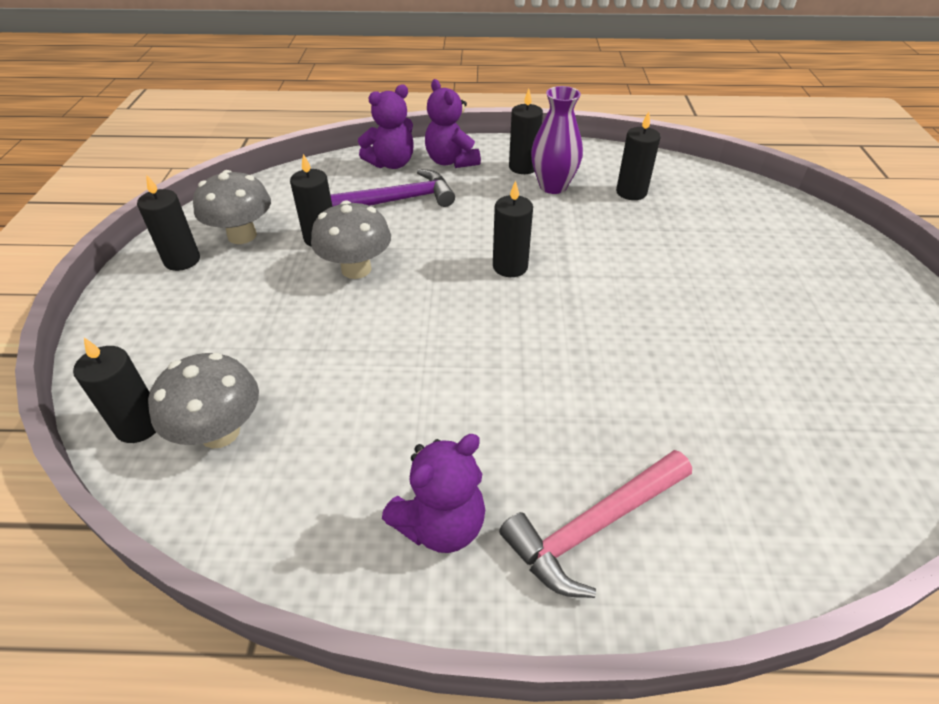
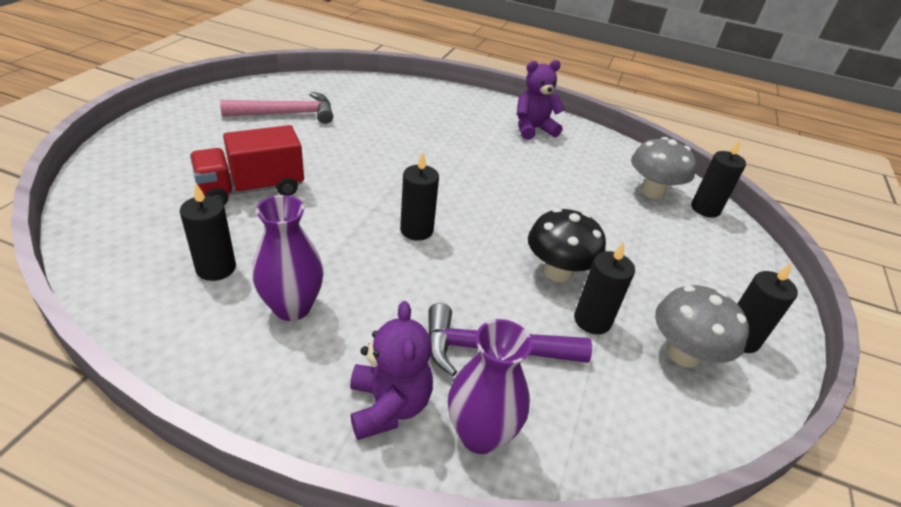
camera: 165 degrees left, 5 degrees down
grey mushroom [311,200,391,279] -> black mushroom [528,208,606,282]
purple teddy bear [358,84,414,169] -> purple vase [448,319,532,454]
pink hammer [499,450,692,598] -> pink hammer moved to [220,92,333,124]
black candle [509,89,543,174] -> none
none -> red truck [190,125,304,205]

